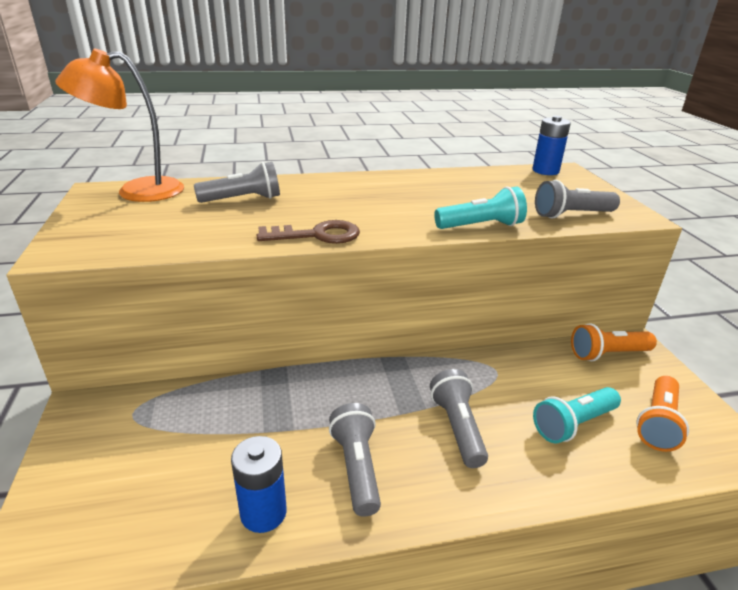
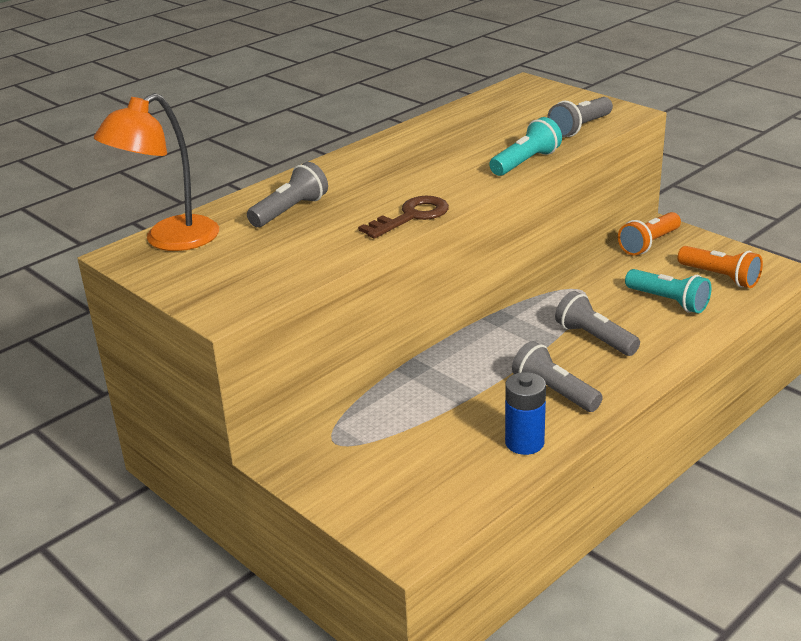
camera: 30 degrees left, 0 degrees up
blue battery [532,116,571,175] -> none
turquoise flashlight [533,387,621,443] -> turquoise flashlight turned 75 degrees counterclockwise [625,269,711,313]
orange flashlight [636,376,689,452] -> orange flashlight turned 45 degrees counterclockwise [678,246,763,288]

